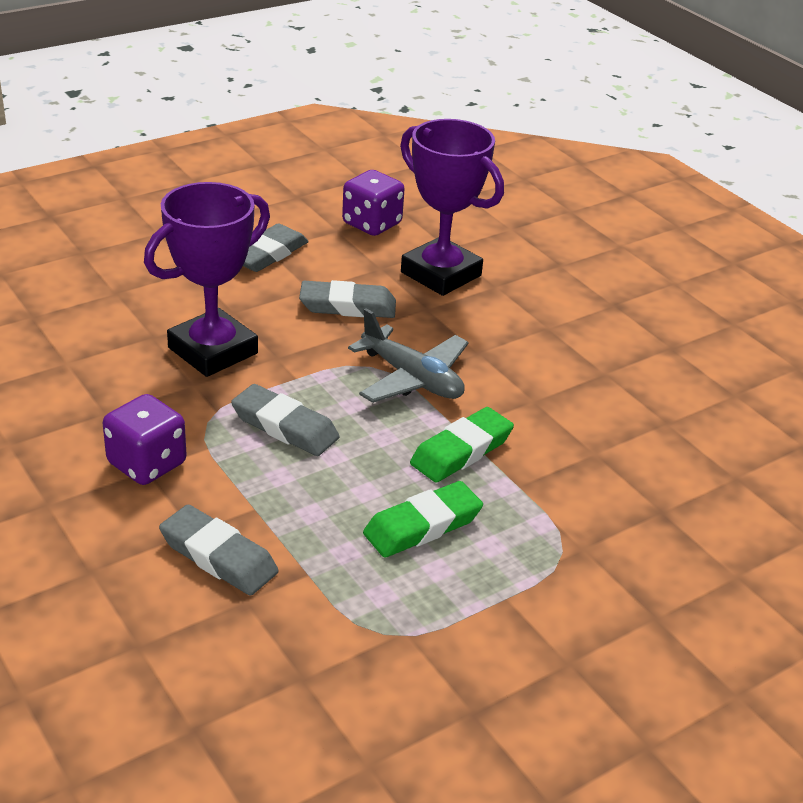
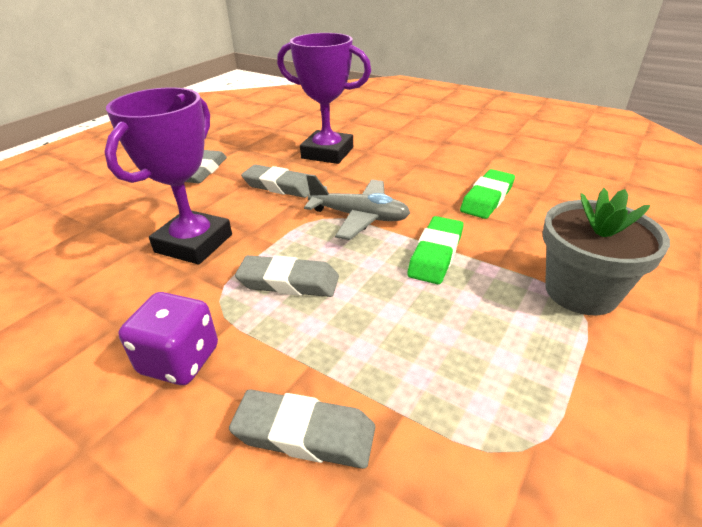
camera: 20 degrees left, 0 degrees up
grey eraser [299,280,396,318] -> grey eraser turned 45 degrees clockwise [241,164,310,198]
purple dice [342,170,404,236] -> none
green eraser [363,481,483,558] -> green eraser moved to [460,169,515,219]
none -> grey flower pot [543,188,670,315]

